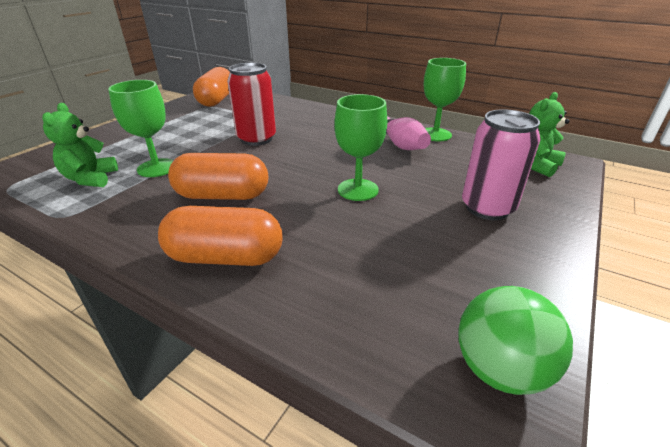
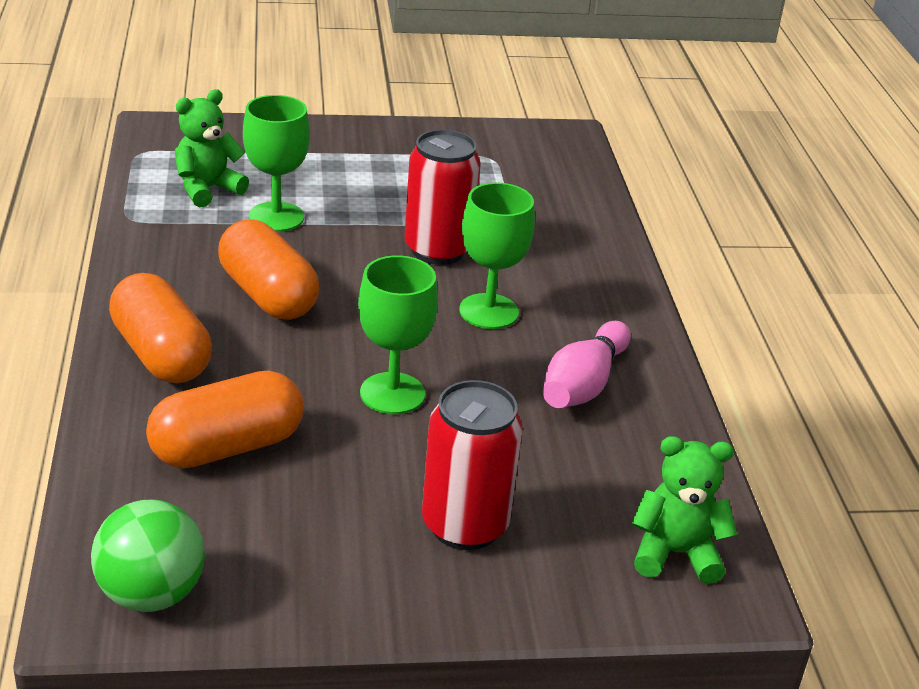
camera: 50 degrees right, 0 degrees up
orange capsule [193,67,230,107] -> orange capsule moved to [146,370,304,468]
green goblet [424,58,466,141] -> green goblet moved to [459,182,535,329]
pink can [462,109,540,220] -> red can [422,380,523,550]

